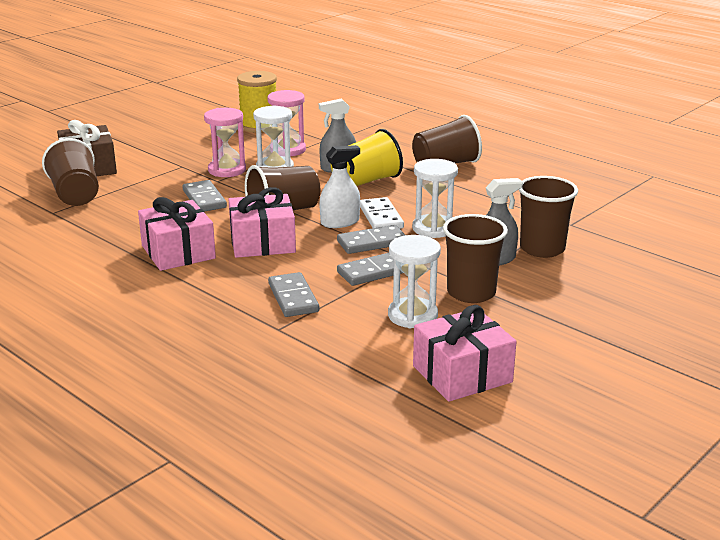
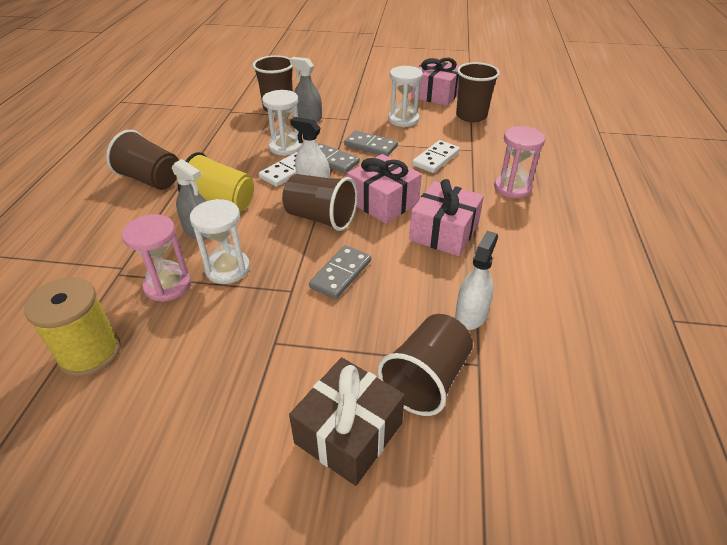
camera: 125 degrees left, 15 degrees up
pink hourglass [204,108,246,177] -> pink hourglass moved to [494,126,545,198]
grey domino [268,272,319,317] -> white domino [412,140,460,173]
brown cup [443,214,508,303] -> brown cup moved to [456,62,500,122]
none -> white spray bottle [455,231,498,330]

